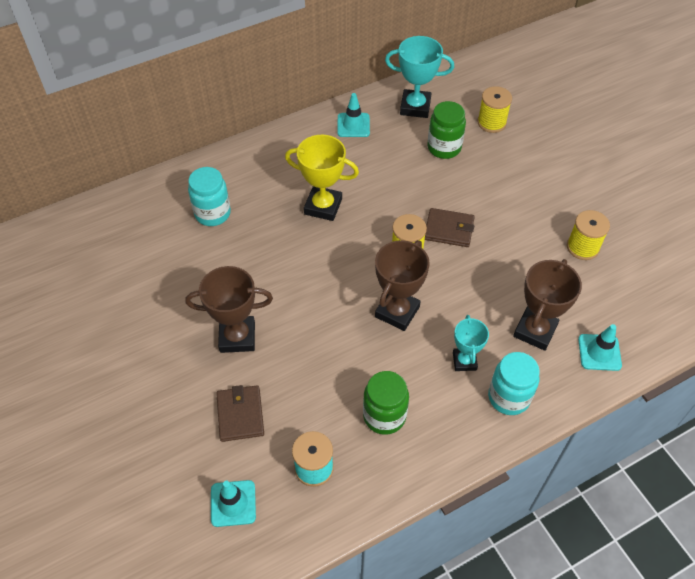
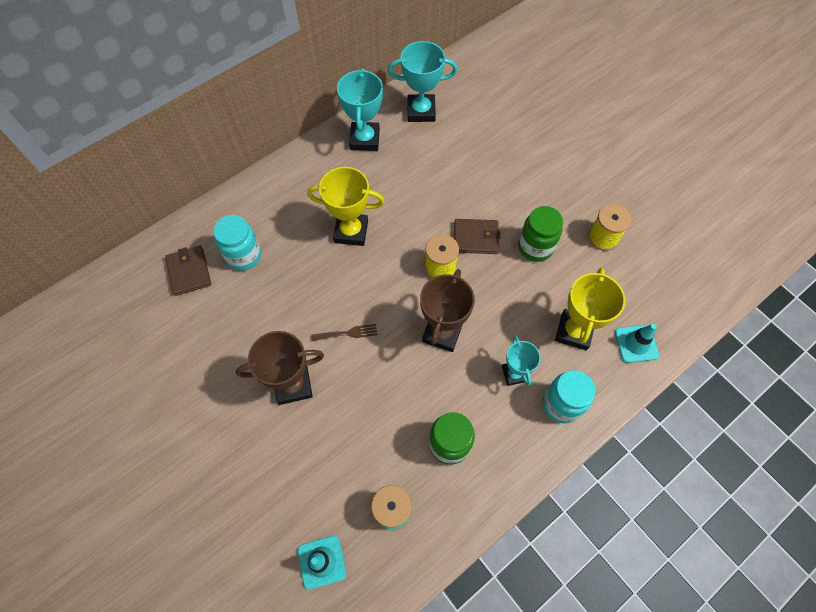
camera: 10 degrees left, 10 degrees up
brown wallet [216,385,264,442] -> brown wallet moved to [165,246,211,296]
turquoise traffic cone [337,93,370,137] -> turquoise trophy [337,68,383,151]
green jar [427,101,466,159] -> green jar moved to [518,206,563,262]
yellow spool [477,86,512,133] -> none
brown trophy [513,259,582,351] -> yellow trophy [555,267,625,351]
none -> brown fork [311,324,377,341]

